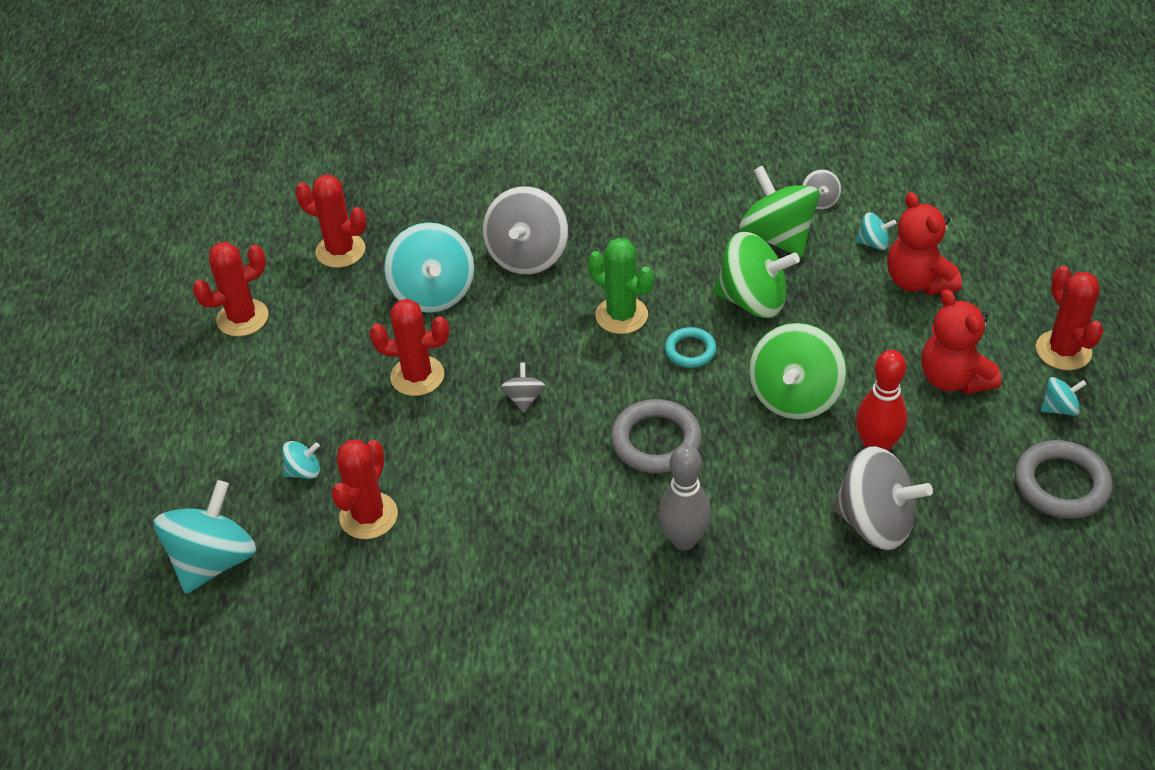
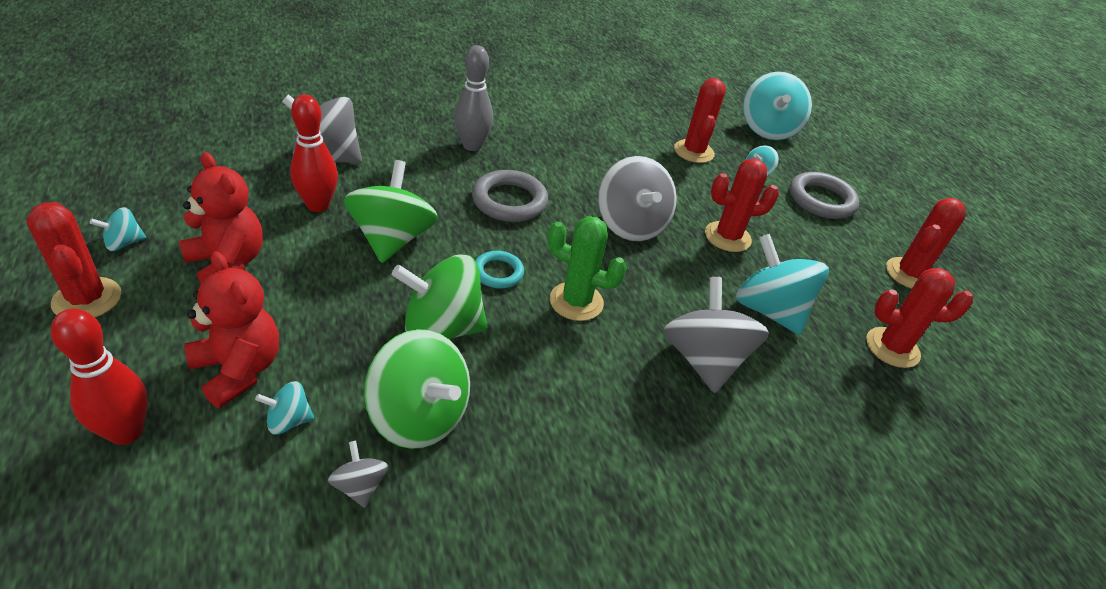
camera: 155 degrees right, 5 degrees down
grey spinning top [501,362,545,413] -> grey spinning top [598,156,677,241], size x2.14
grey ring [1015,440,1112,519] -> grey ring moved to [790,172,860,219]
none -> red bowling pin [51,308,148,445]

